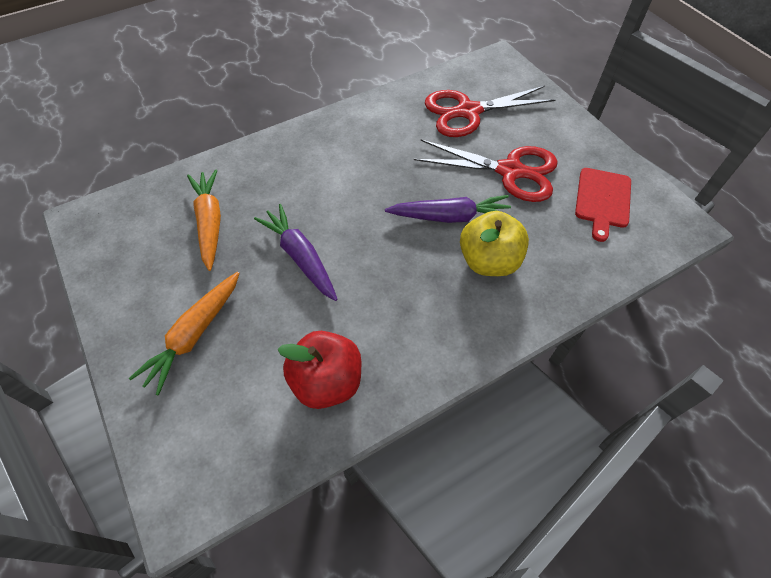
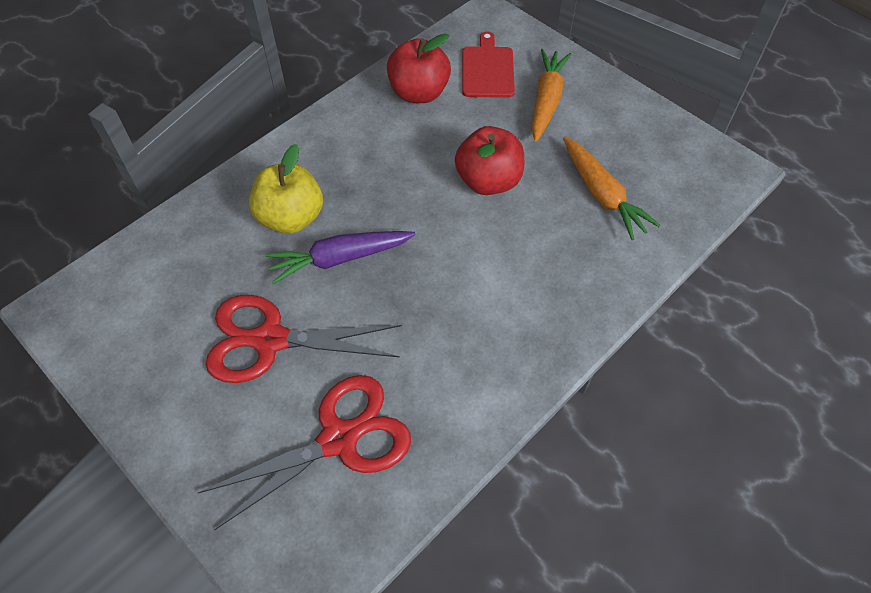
camera: 165 degrees right, 0 degrees up
purple carrot [254,204,338,301] -> red apple [455,126,524,195]
red cutting board [575,168,631,242] -> red cutting board moved to [462,31,515,98]

